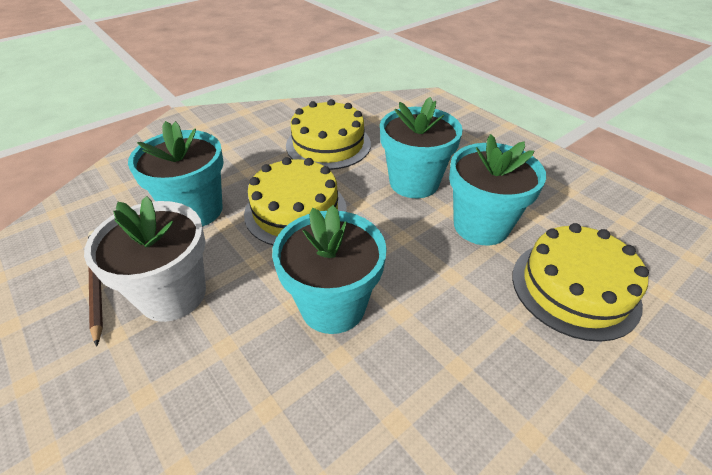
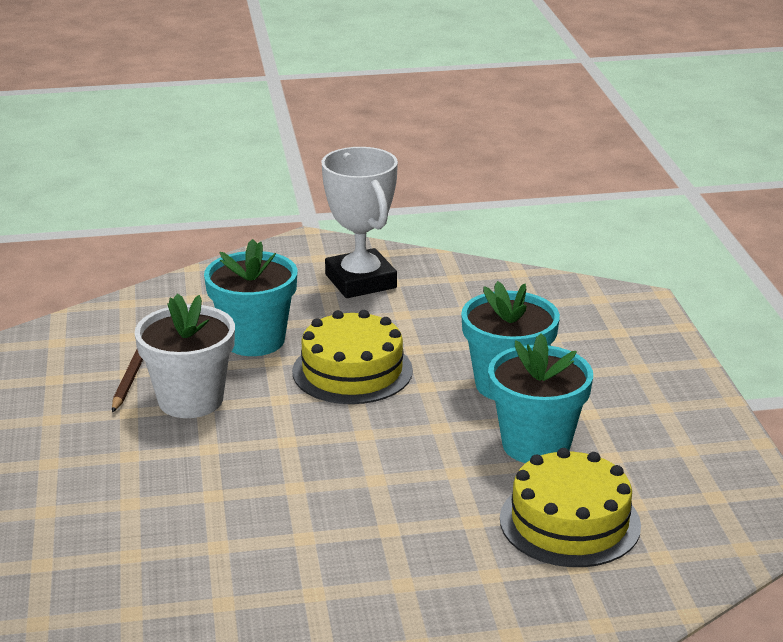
camera: 30 degrees right, 15 degrees down
turquoise flower pot [272,205,387,334] -> none
yellow cake [286,99,371,170] -> none
none -> white trophy [321,147,398,298]

